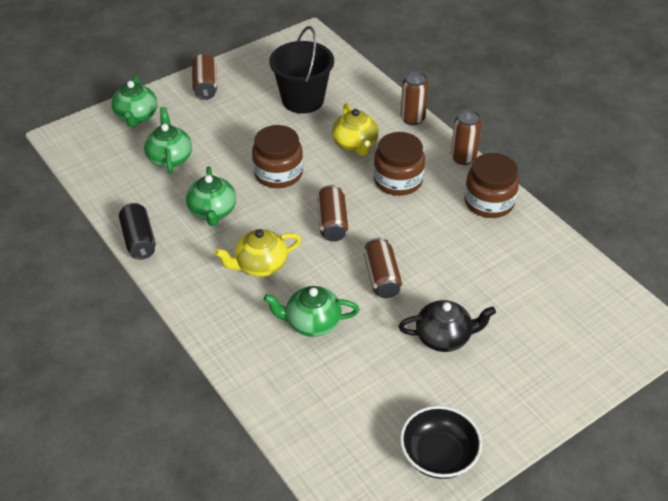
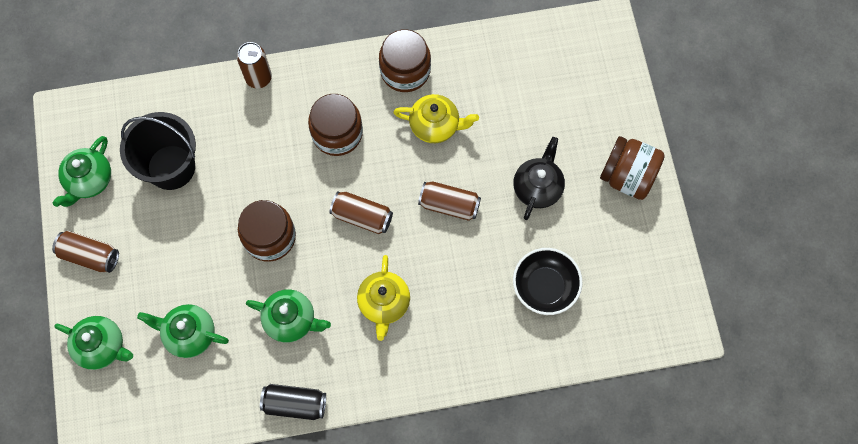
camera: 65 degrees left, 25 degrees up
green teapot [264,286,359,337] -> green teapot moved to [53,136,111,207]
yellow teapot [332,103,379,156] -> yellow teapot moved to [393,94,479,143]
black bowl [400,406,482,479] -> black bowl moved to [513,248,583,315]
brown can [451,109,482,165] -> none
none -> brown jar [600,136,665,200]

